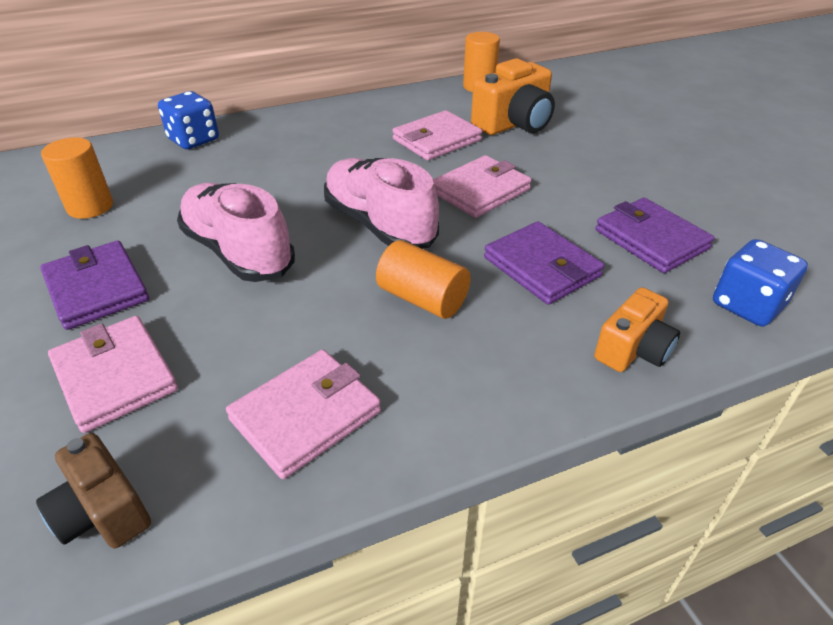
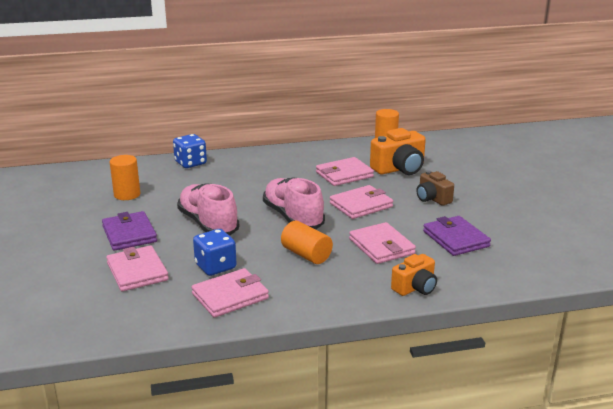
camera: 10 degrees right, 15 degrees down
brown camera [36,433,151,549] -> brown camera moved to [416,170,454,206]
purple wallet [484,221,604,305] -> pink wallet [349,222,416,264]
blue dice [713,239,808,326] -> blue dice moved to [193,229,237,276]

